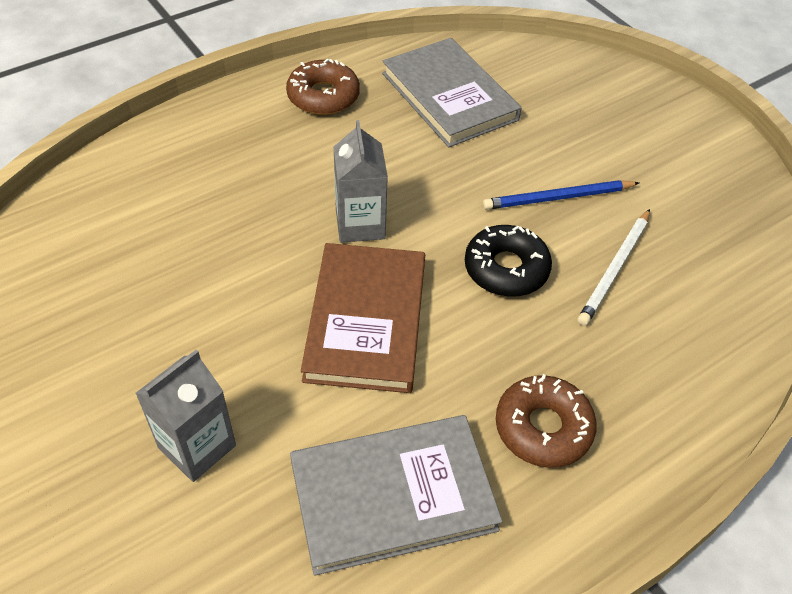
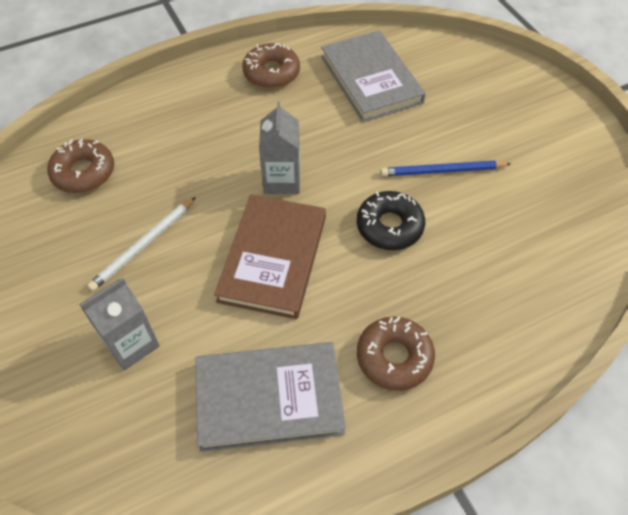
camera: 10 degrees right, 5 degrees up
white pencil [578,209,650,326] -> white pencil moved to [87,197,196,291]
none -> brown donut [47,139,114,193]

